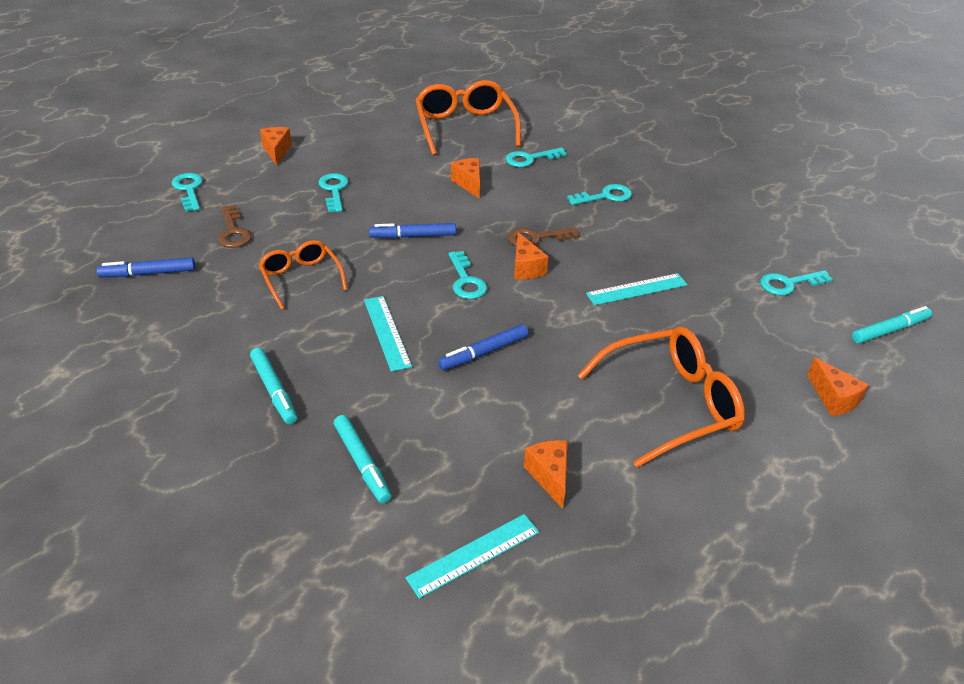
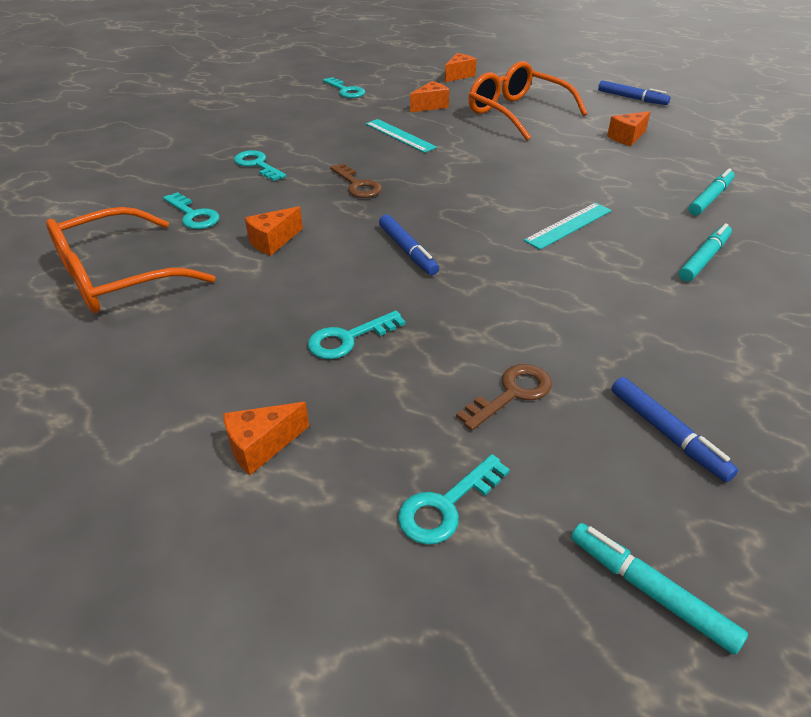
camera: 110 degrees left, 0 degrees up
orange glasses [259,240,348,310] -> none
turquoise ruler [405,514,539,599] -> none
blue marker [438,324,528,370] -> blue marker moved to [598,80,670,105]
turquoise key [448,251,487,299] -> none
orange cheese [514,232,549,279] -> orange cheese moved to [410,81,449,112]
turquoise marker [852,306,932,343] -> turquoise marker moved to [571,523,748,655]

